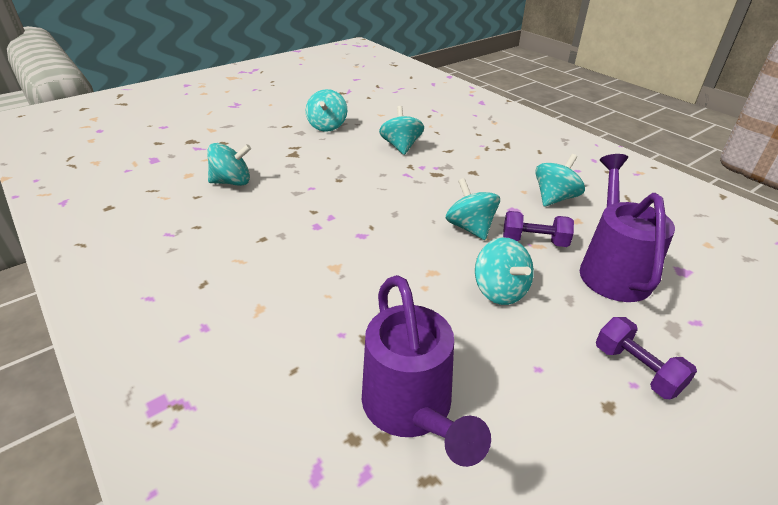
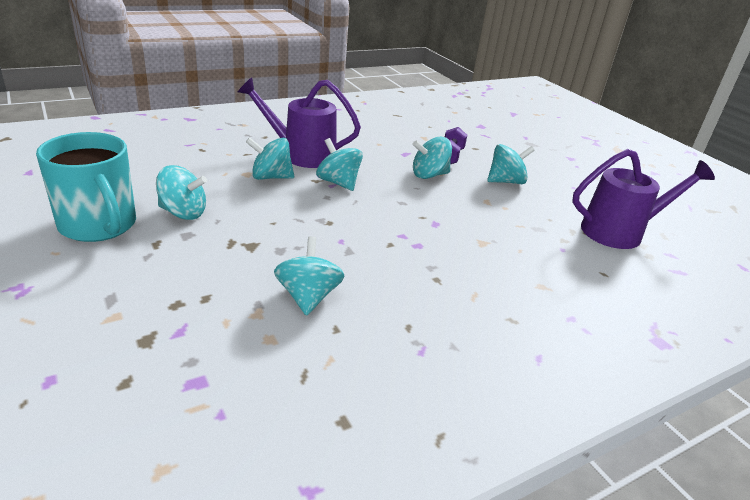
camera: 85 degrees left, 5 degrees down
turquoise spinning top [535,154,585,207] -> turquoise spinning top moved to [316,138,363,191]
purple watering can [580,154,675,302] -> purple watering can moved to [238,77,361,168]
purple dumbbell [596,317,697,399] -> none
none -> turquoise mug [36,132,136,242]

